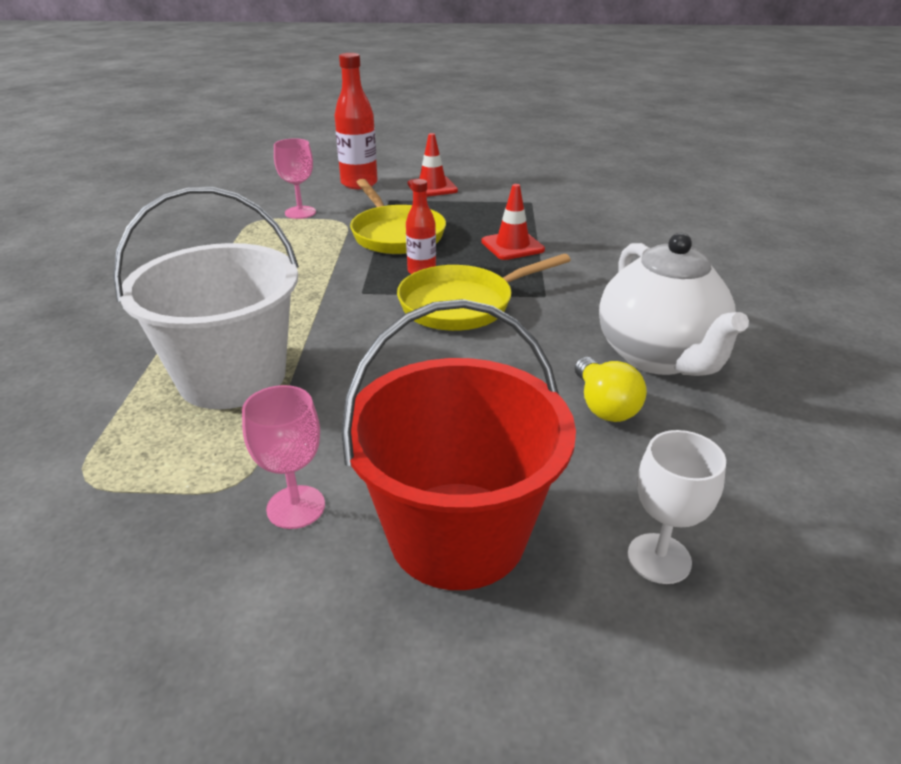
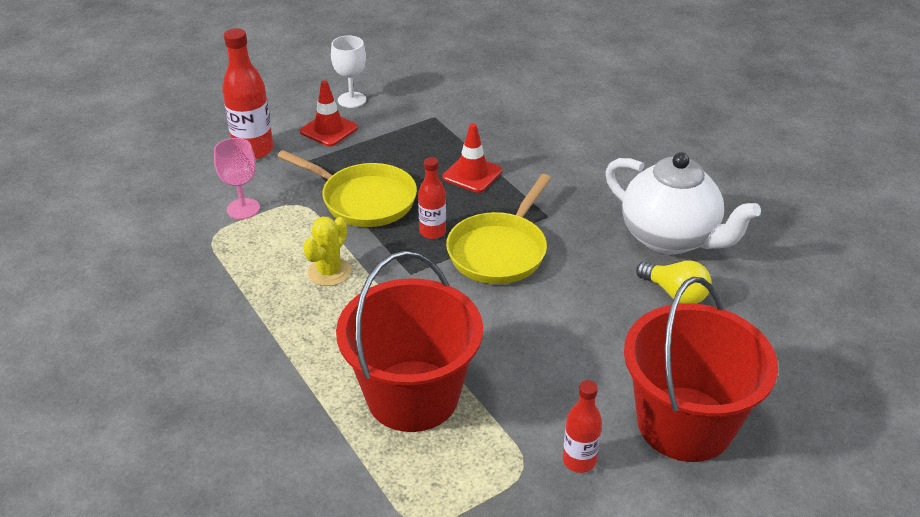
camera: 35 degrees left, 5 degrees up
white bucket [113,187,299,409] -> red bucket [336,251,483,432]
pink goblet [242,385,325,529] -> red bottle [563,380,602,473]
white goblet [628,430,726,584] -> white goblet moved to [331,36,366,108]
none -> yellow cactus [303,216,351,286]

